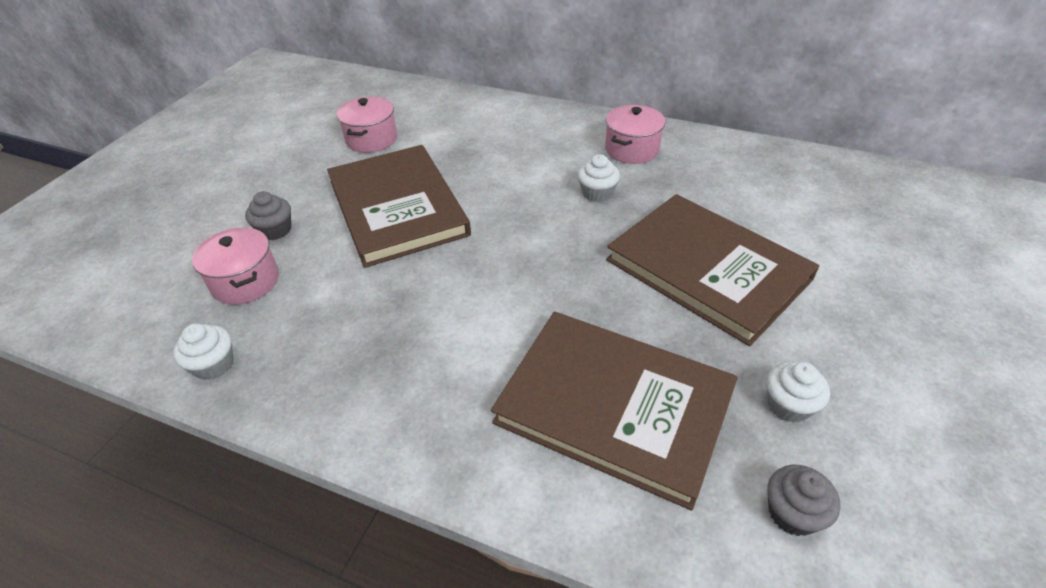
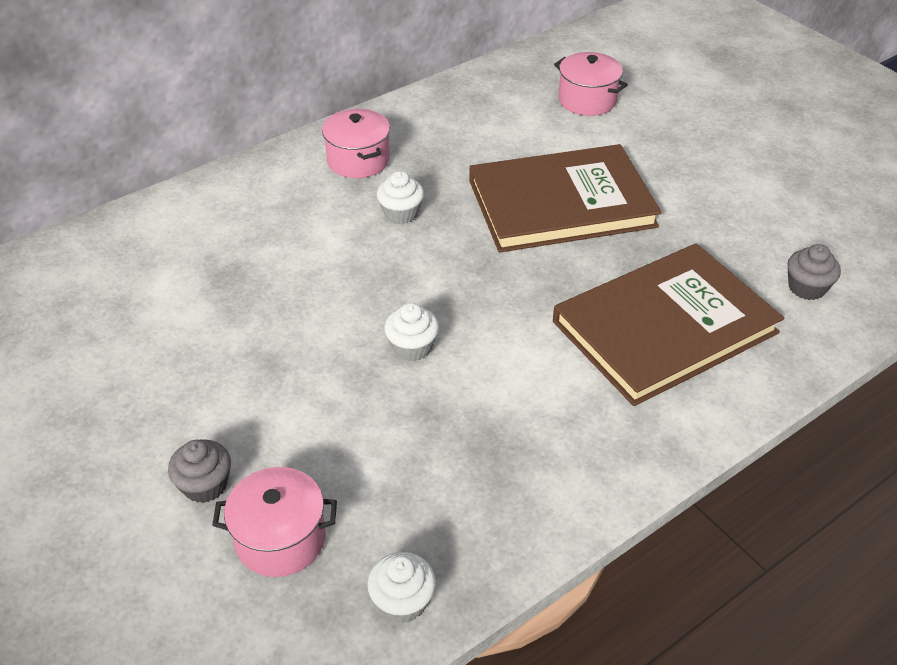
camera: 60 degrees left, 0 degrees up
brown book [327,145,471,268] -> none
pink pot [337,96,397,153] -> pink pot moved to [554,52,628,116]
white cupcake [767,362,830,423] -> white cupcake moved to [384,303,439,361]

